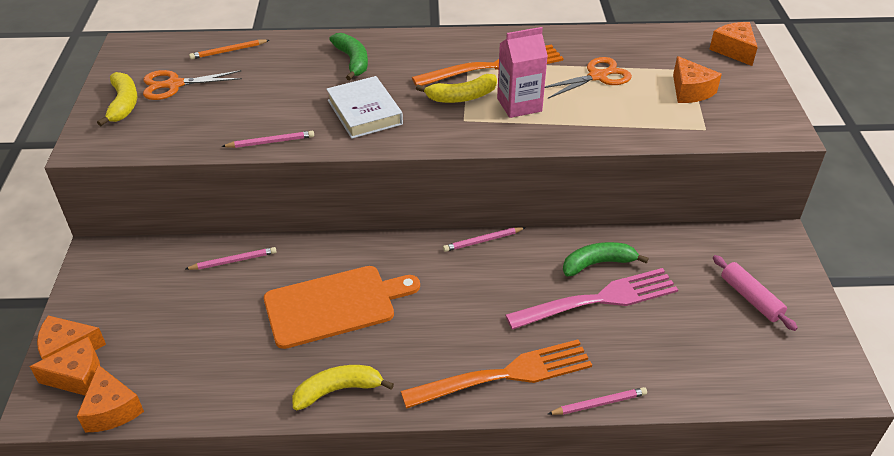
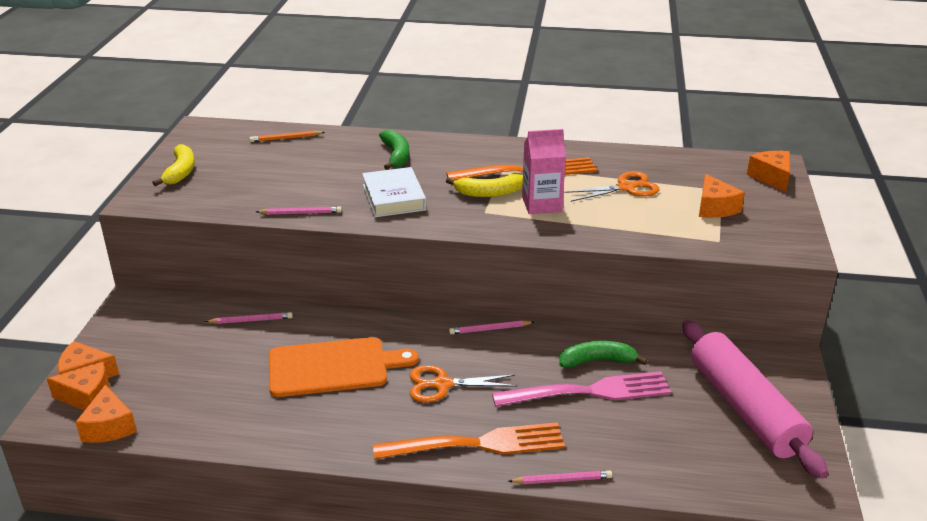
camera: 10 degrees right, 10 degrees down
orange scissors [143,70,242,100] -> orange scissors moved to [410,365,517,402]
yellow banana [292,365,394,410] -> none
pink rolling pin [713,255,798,331] -> pink rolling pin [682,320,828,479], size x2.08

